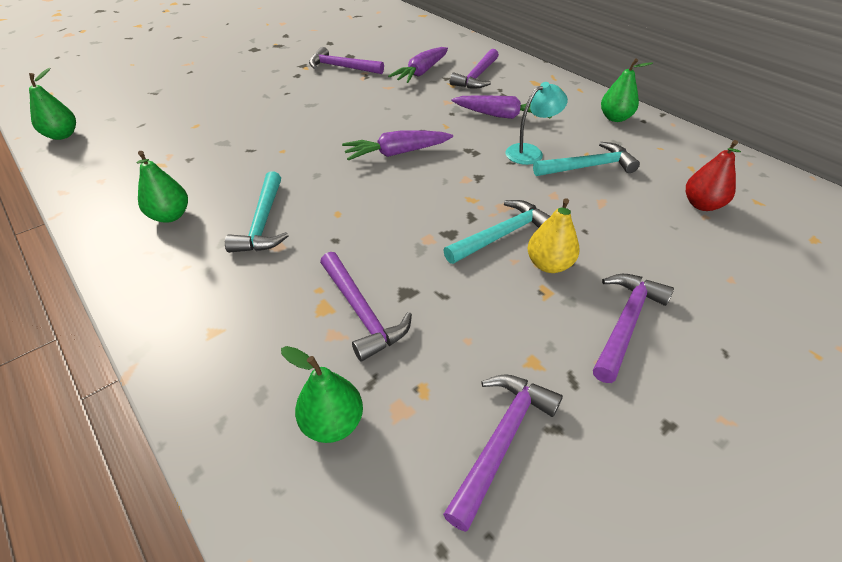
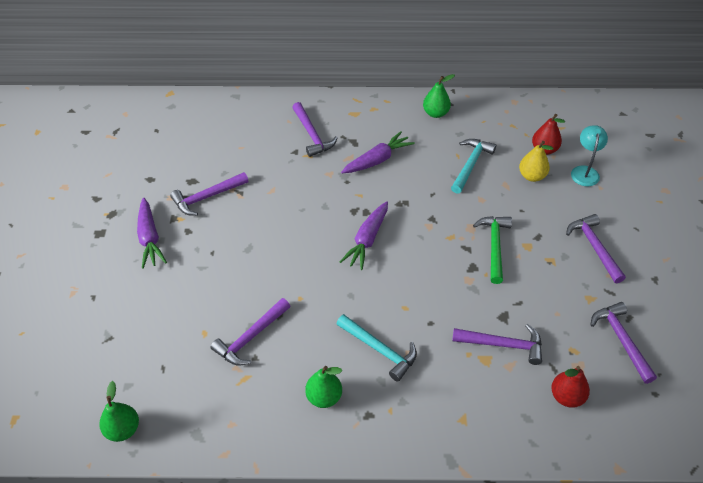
camera: 50 degrees left, 5 degrees up
green pear [281,346,363,443] -> red pear [551,366,590,408]
purple carrot [388,47,448,83] -> purple carrot moved to [137,198,167,269]
turquoise hammer [443,200,550,264] -> green hammer [473,216,512,284]
turquoise lamp [505,82,568,165] -> turquoise lamp moved to [571,125,608,186]
yellow pear [528,198,580,273] -> yellow pear moved to [519,141,554,182]
none -> purple hammer [211,298,290,366]

